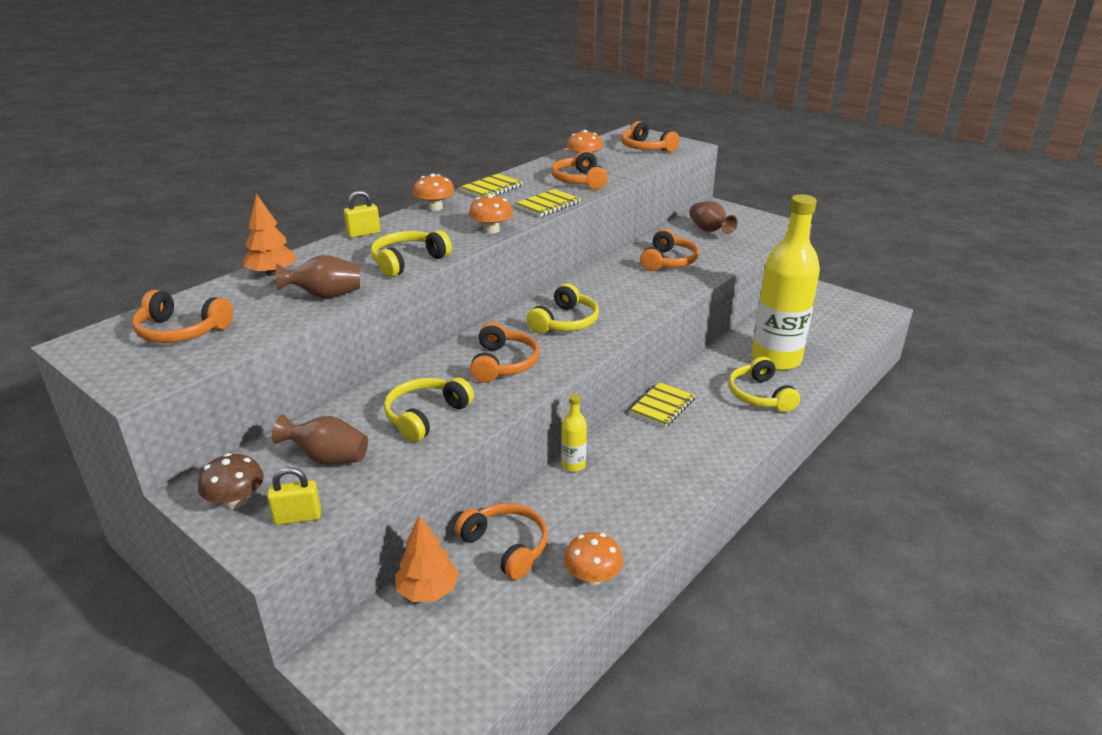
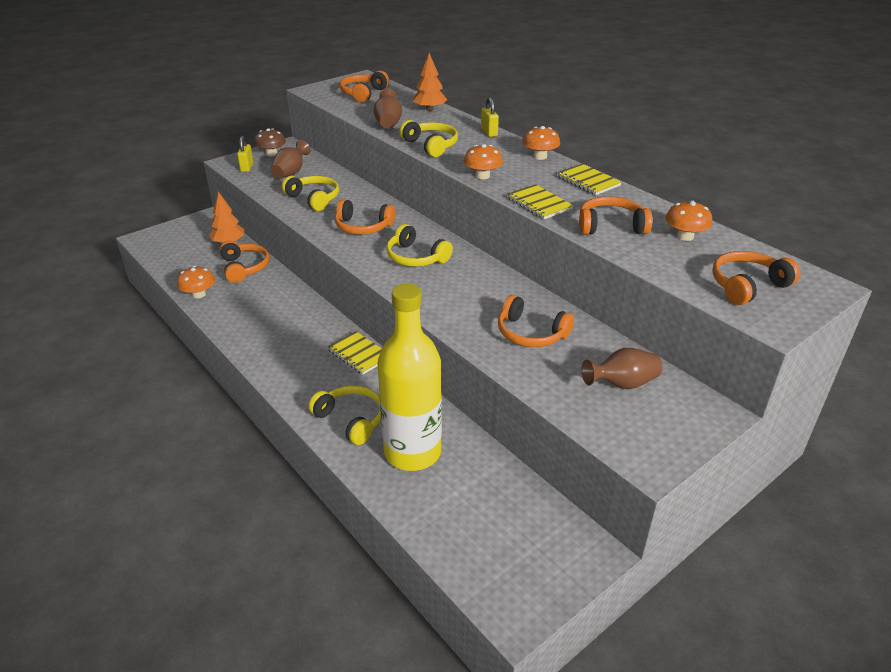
camera: 100 degrees right, 5 degrees up
orange headphones [455,503,548,580] -> orange headphones turned 75 degrees counterclockwise [220,240,269,283]
yellow bottle [561,394,587,472] -> none
yellow headphones [729,356,800,412] -> yellow headphones turned 45 degrees clockwise [308,385,381,445]

